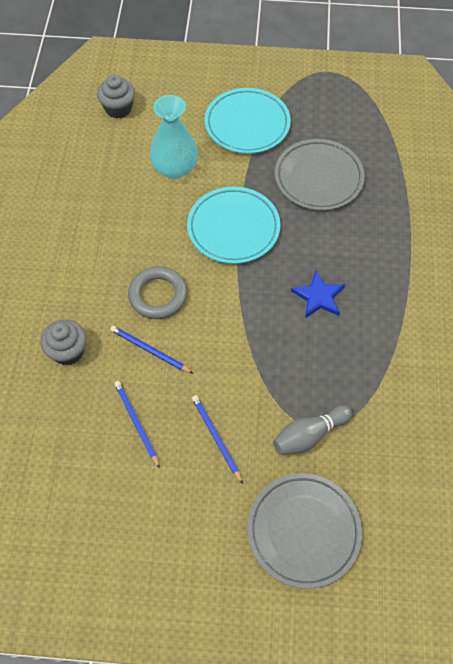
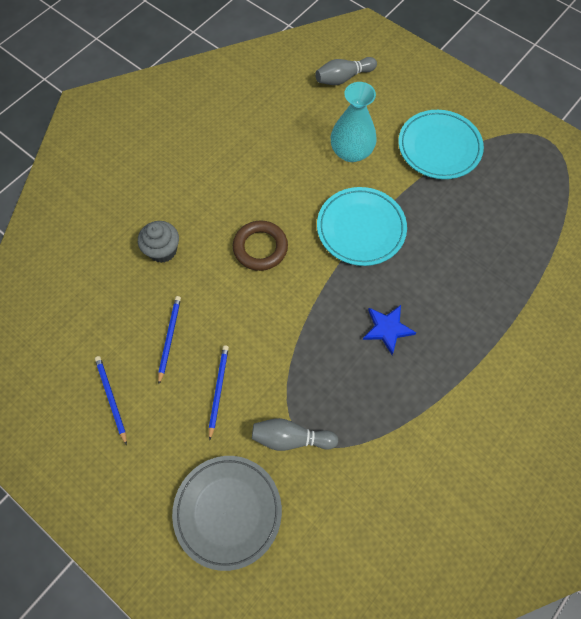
camera: 35 degrees right, 5 degrees up
grey cupcake [97,75,135,118] -> grey bowling pin [315,57,377,85]
blue pencil [110,326,193,373] -> blue pencil moved to [95,356,127,445]
grey ring [128,266,187,319] -> brown ring [233,220,288,271]
grey plate [275,139,365,211] -> none

